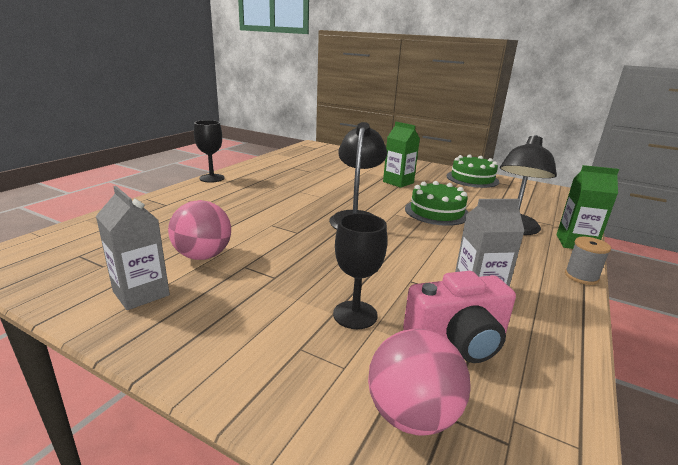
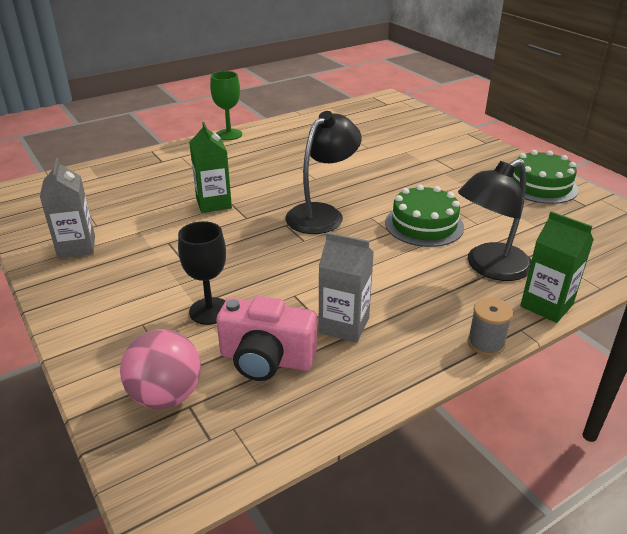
camera: 30 degrees right, 10 degrees up
pink ball [168,200,231,260] -> none
black goblet [194,120,225,183] -> green goblet [210,71,242,140]
green carton [383,122,420,188] -> green carton moved to [189,122,232,213]

